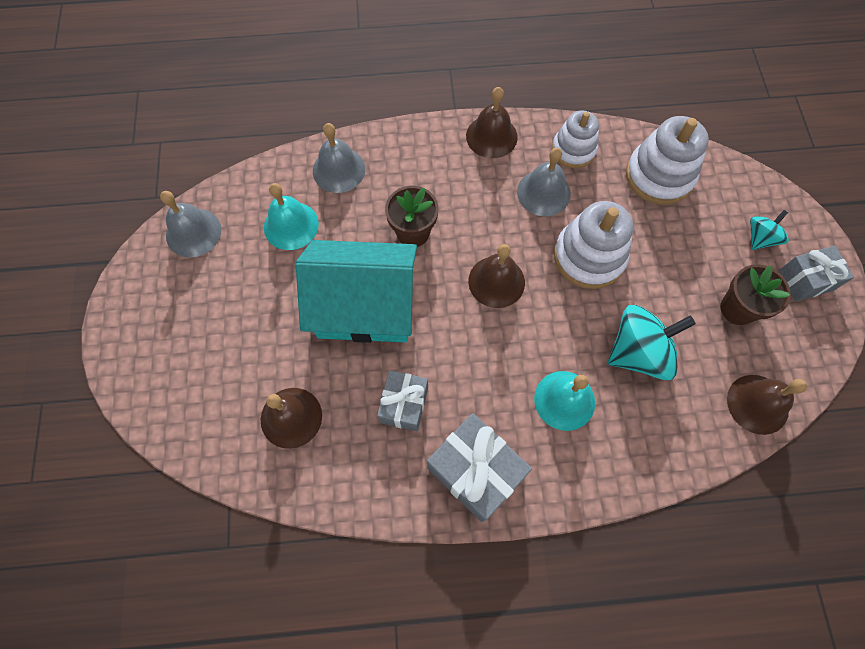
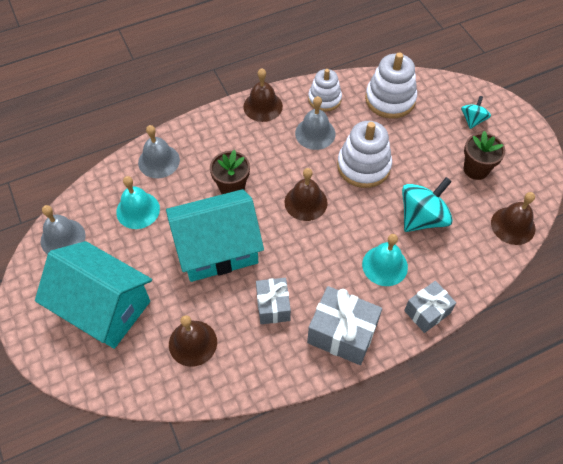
camera: 20 degrees left, 10 degrees down
grey gift [779,246,854,302] -> grey gift moved to [404,281,456,333]
none -> turquoise house [35,241,152,349]

